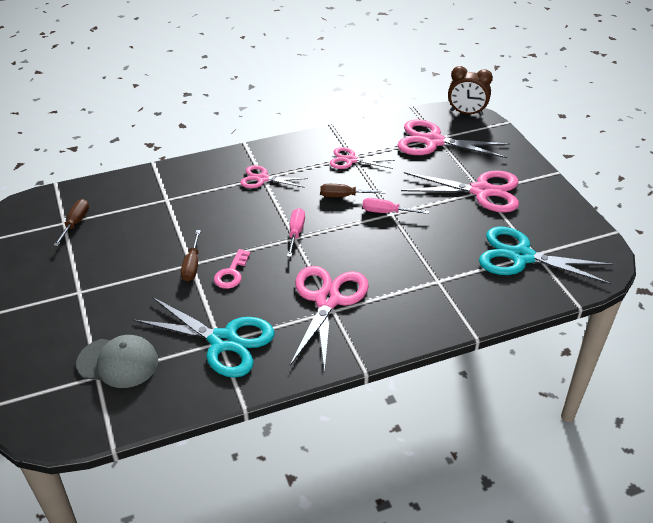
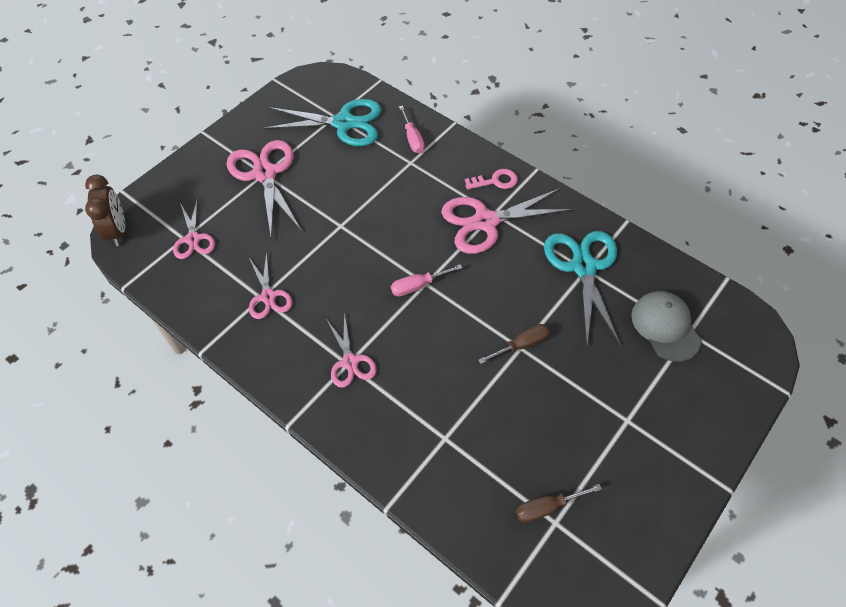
camera: 120 degrees left, 15 degrees up
pink key [214,249,251,289] -> pink key moved to [465,169,518,190]
brown screwdriver [320,184,386,197] -> none
pink screwdriver [362,198,429,214] -> pink screwdriver moved to [399,105,425,153]
pink scissors [397,119,510,158] -> pink scissors [173,201,215,259], size x0.57
turquoise scissors [479,227,613,285] -> turquoise scissors turned 75 degrees counterclockwise [263,99,381,146]

